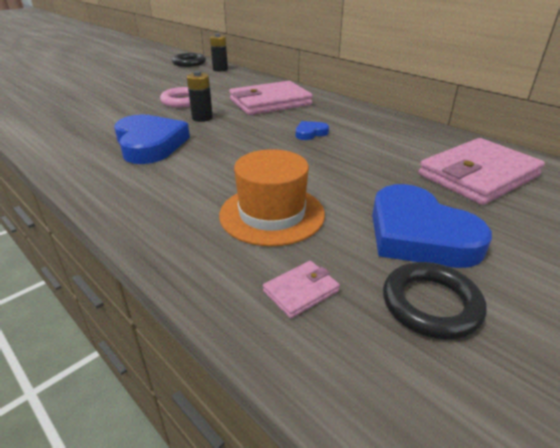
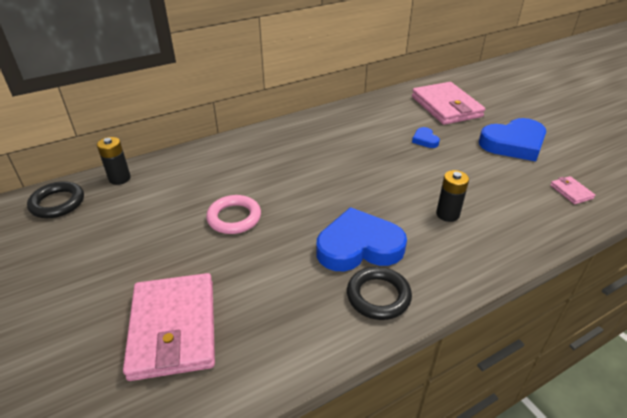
camera: 75 degrees left, 5 degrees up
black battery [187,71,213,122] -> black battery moved to [436,170,469,222]
orange hat [219,149,325,246] -> none
pink wallet [229,81,313,115] -> pink wallet moved to [123,273,215,381]
blue heart [296,121,329,140] -> blue heart moved to [412,127,440,148]
black ring [383,262,487,340] -> black ring moved to [347,267,412,320]

